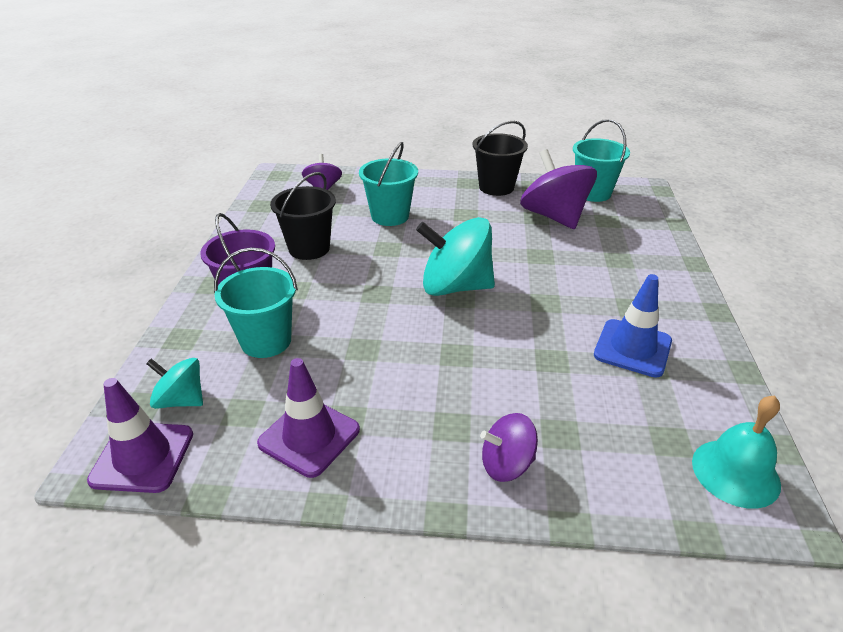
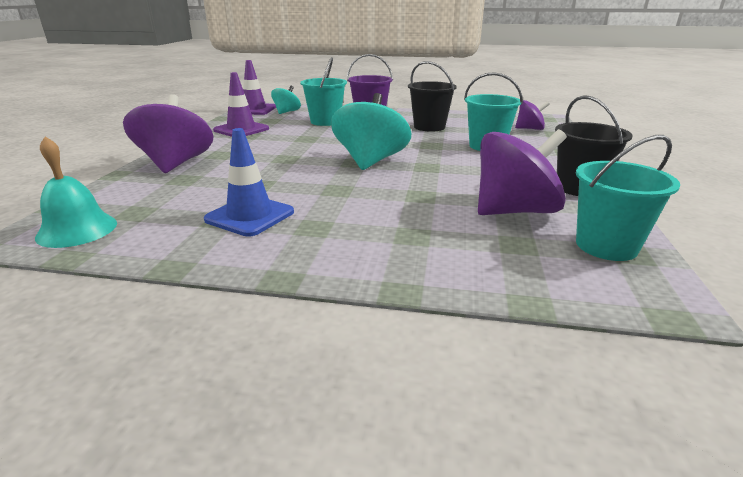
camera: 95 degrees right, 10 degrees down
purple spinning top [480,413,538,482] -> purple spinning top [123,94,214,173], size x1.82

